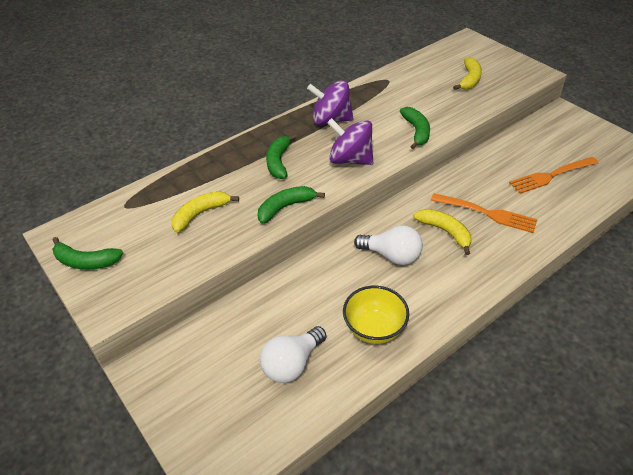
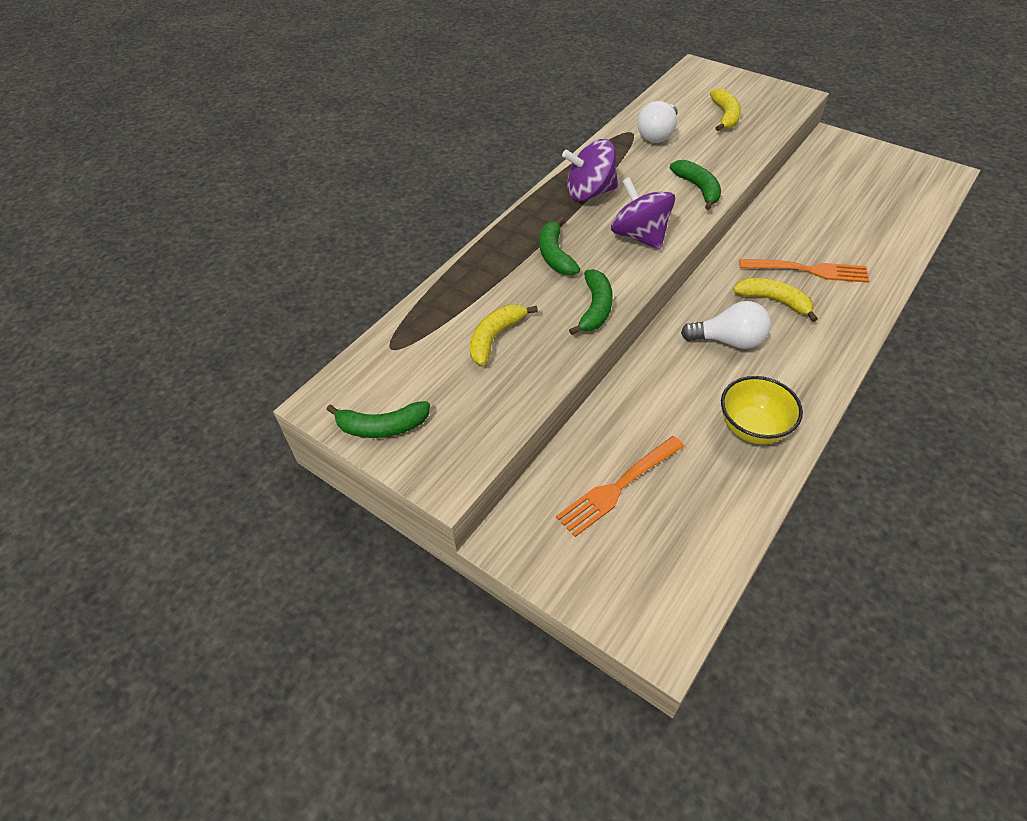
camera: 15 degrees left, 5 degrees up
green banana [258,186,325,224] -> green banana turned 150 degrees clockwise [569,269,613,335]
white light bulb [260,326,327,383] -> white light bulb moved to [637,101,678,143]
purple spinning top [327,118,373,165] -> purple spinning top turned 45 degrees clockwise [611,177,675,250]
orange fork [509,157,599,194] -> orange fork moved to [556,436,684,537]

